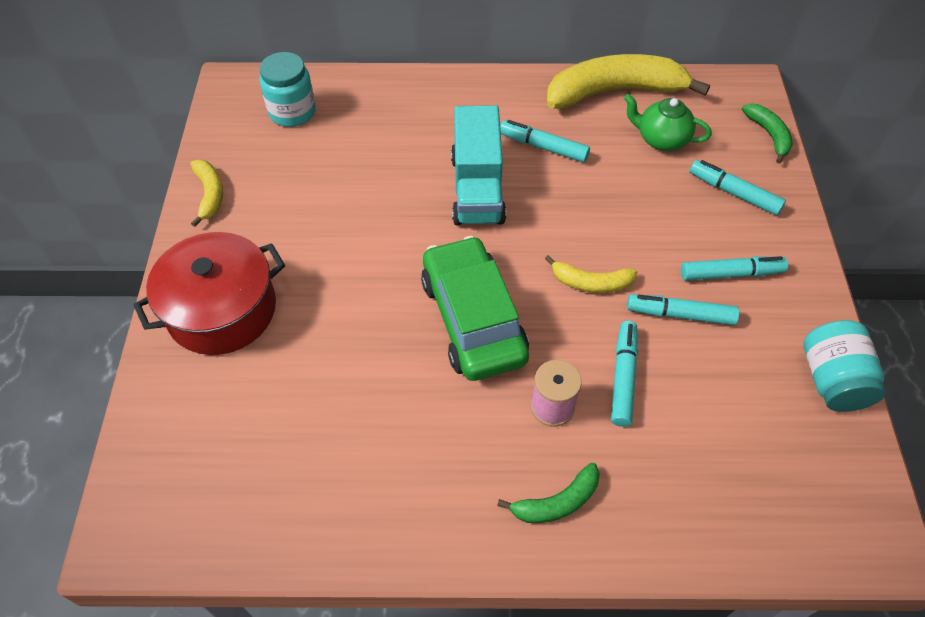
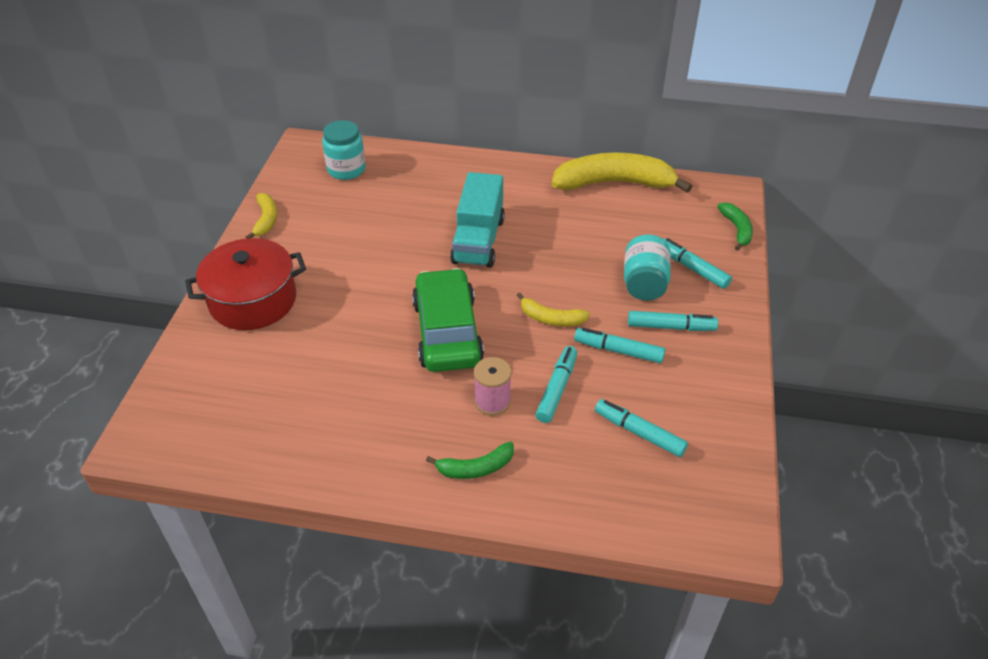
camera: 10 degrees right, 10 degrees down
turquoise marker [500,120,590,162] -> turquoise marker moved to [595,399,688,457]
green teapot [624,94,712,151] -> none
turquoise jar [803,320,886,412] -> turquoise jar moved to [624,234,671,301]

